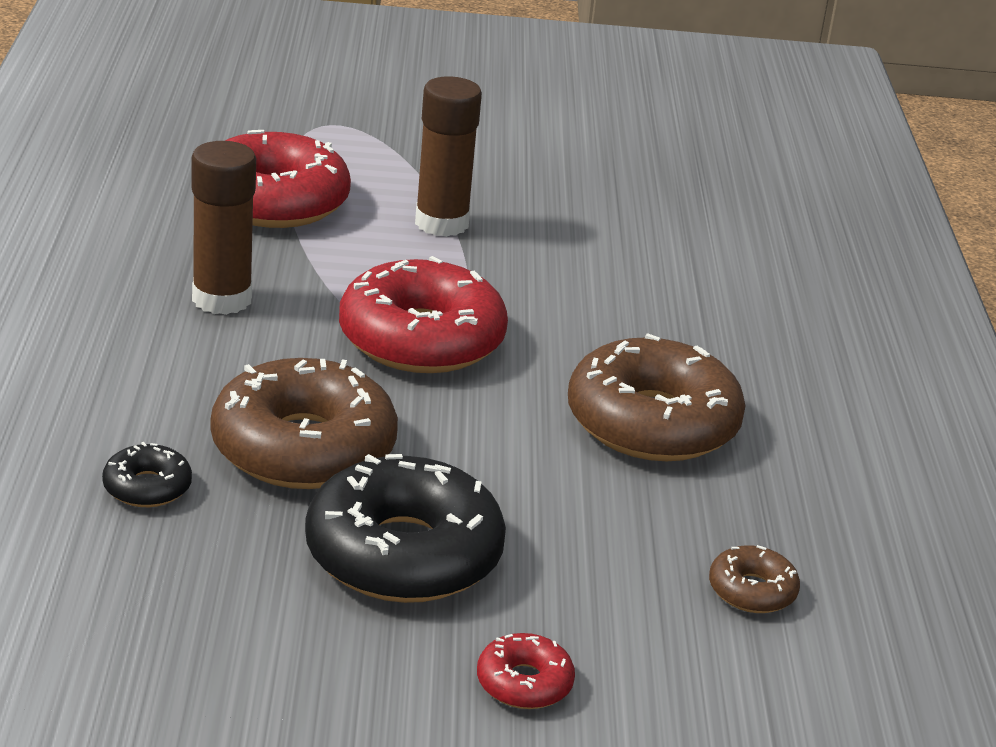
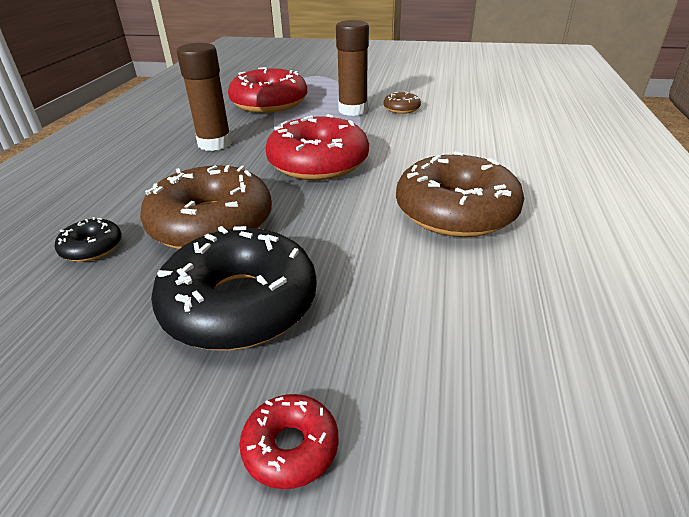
camera: 15 degrees right, 5 degrees up
brown donut [709,545,800,613] -> brown donut moved to [384,92,421,114]

